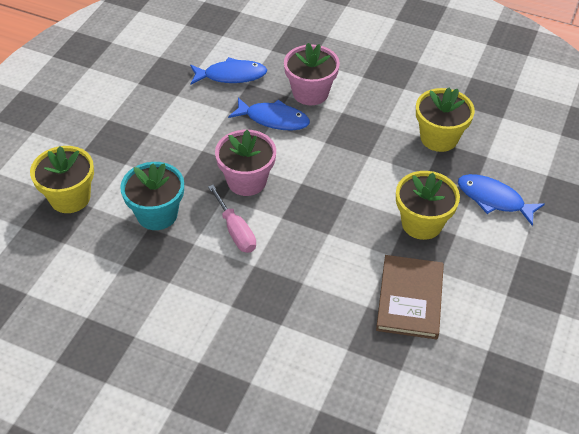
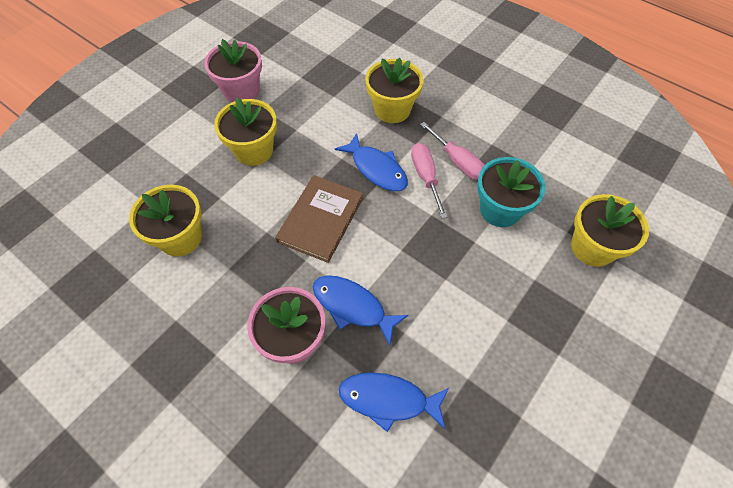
camera: 165 degrees left, 10 degrees up
pink flower pot [215,130,276,196] -> pink flower pot moved to [204,39,262,103]
brown book [376,255,444,339] -> brown book moved to [275,175,363,263]
blue fish [458,174,545,226] -> blue fish moved to [335,133,408,191]
none -> yellow flower pot [365,58,424,123]
none -> pink screwdriver [420,122,485,180]

